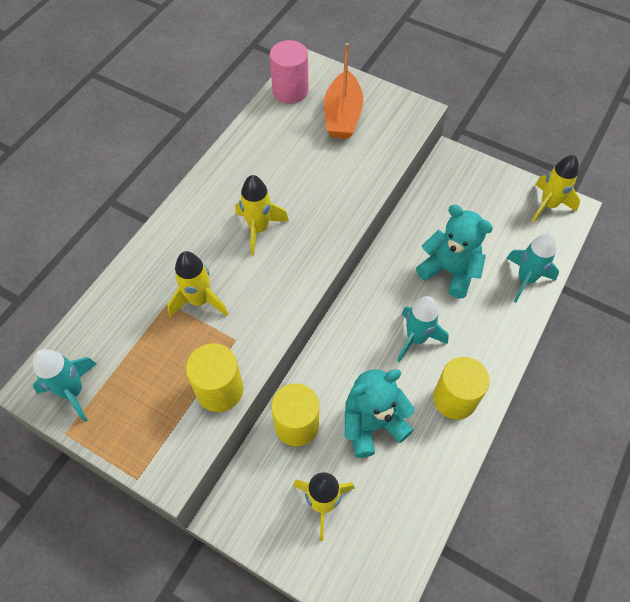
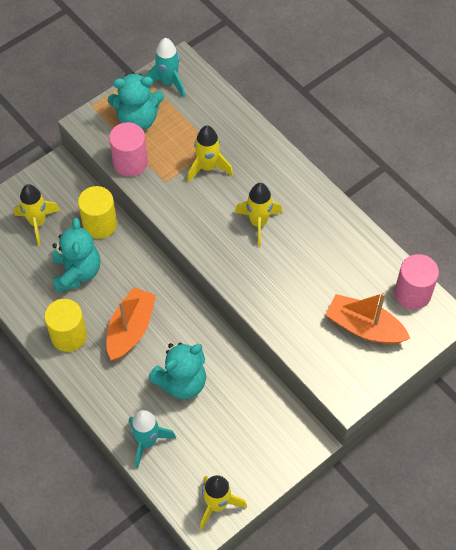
camera: 110 degrees right, 0 degrees up
yellow cylinder [186,343,243,412] -> pink cylinder [109,122,148,177]
turquoise rocket [397,296,449,362] -> orange boat [107,287,156,361]
none -> turquoise teddy bear [108,72,164,131]

